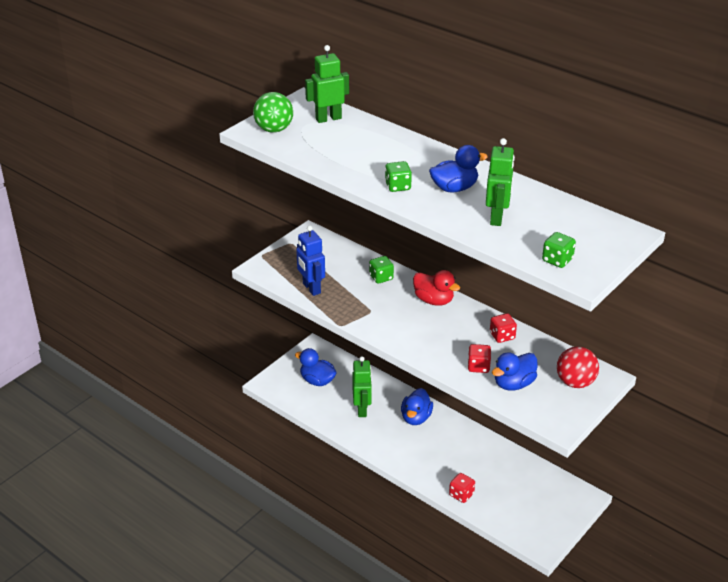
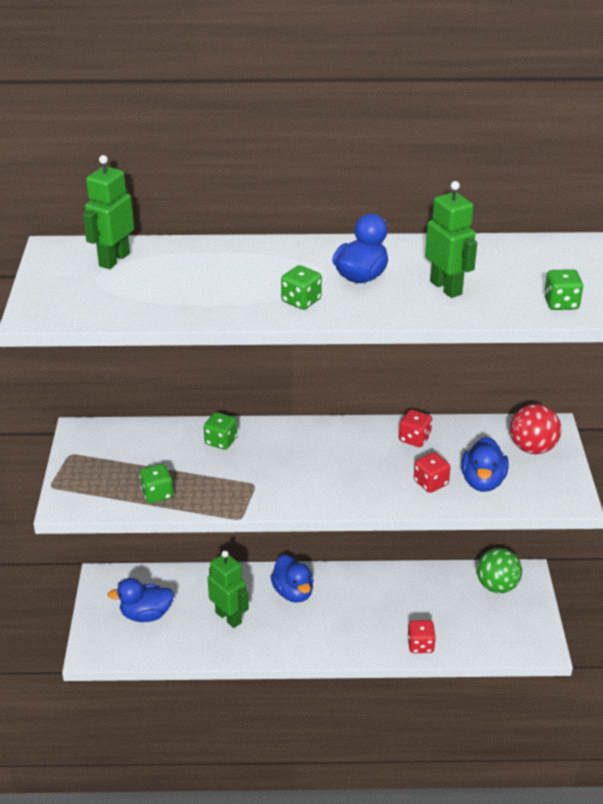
camera: 40 degrees left, 0 degrees up
green ball [253,92,293,133] -> green ball moved to [477,548,522,593]
blue robot [296,225,325,296] -> green dice [139,464,174,503]
red duck [413,270,460,306] -> none

